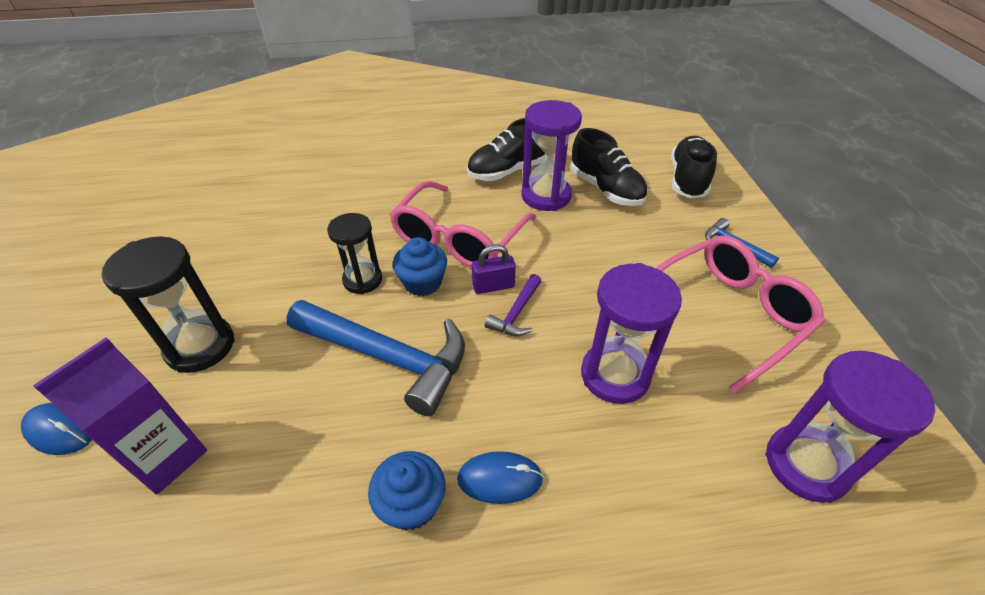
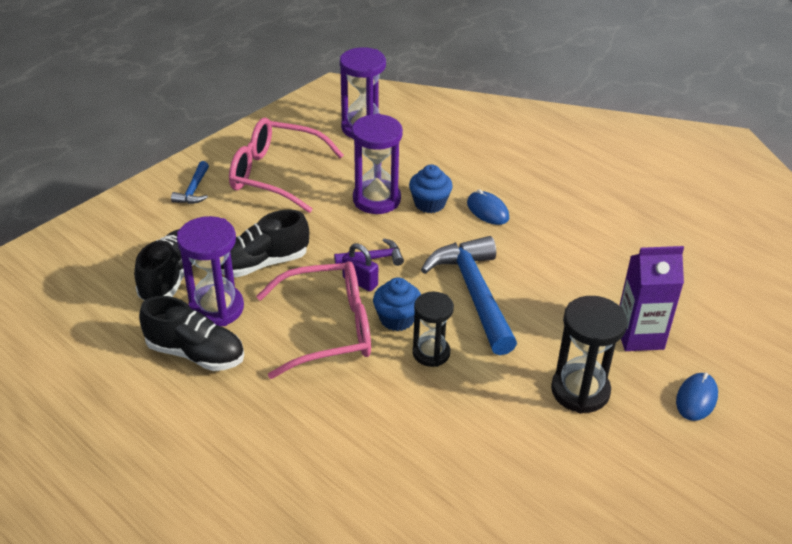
camera: 130 degrees left, 5 degrees down
blue mouse [21,403,92,455] -> blue mouse turned 45 degrees clockwise [676,372,718,421]
blue cupcake [368,451,446,530] -> blue cupcake moved to [409,165,453,213]
black shoe [671,136,717,198] -> black shoe moved to [221,209,309,277]

